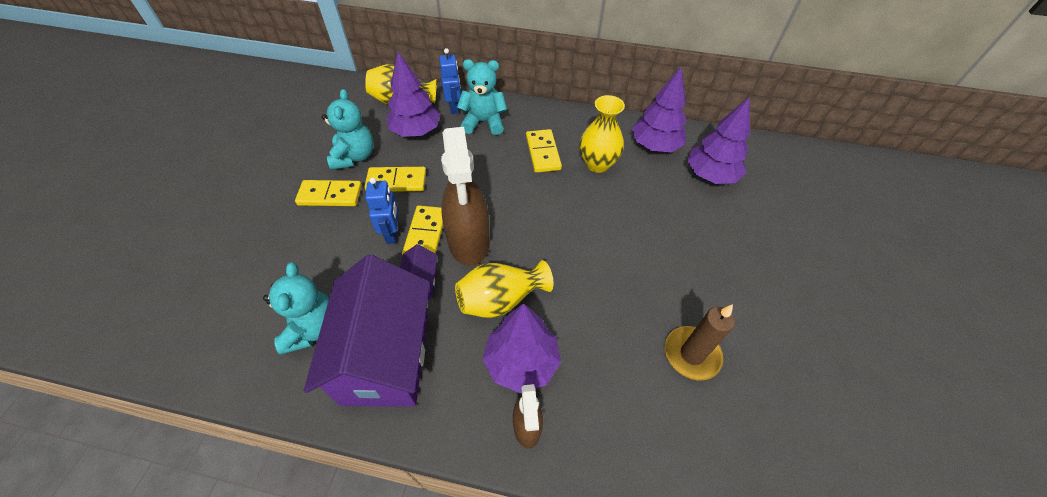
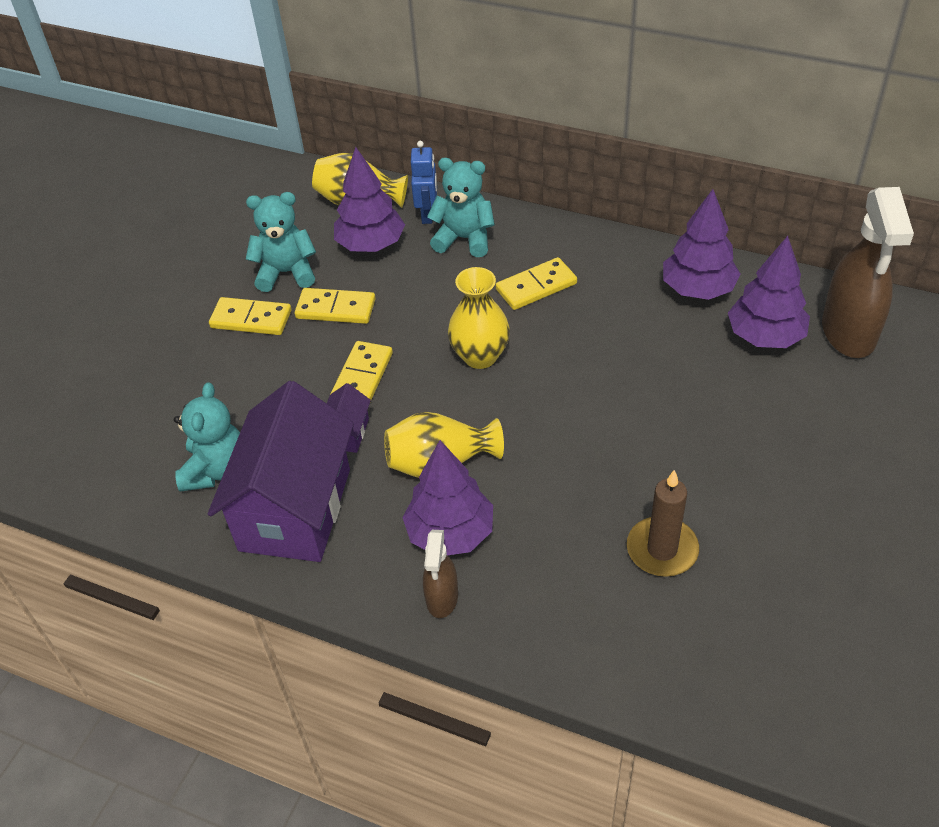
camera: 15 degrees right, 5 degrees down
turquoise teddy bear [322,89,373,170] -> turquoise teddy bear turned 105 degrees counterclockwise [246,192,316,292]
blue robot [365,177,399,244] -> none
brown spray bottle [441,127,490,266] -> brown spray bottle moved to [822,187,914,358]
yellow domino [526,129,562,173] -> yellow domino turned 60 degrees clockwise [496,257,577,310]
yellow vase [579,95,625,173] -> yellow vase moved to [448,267,510,369]

